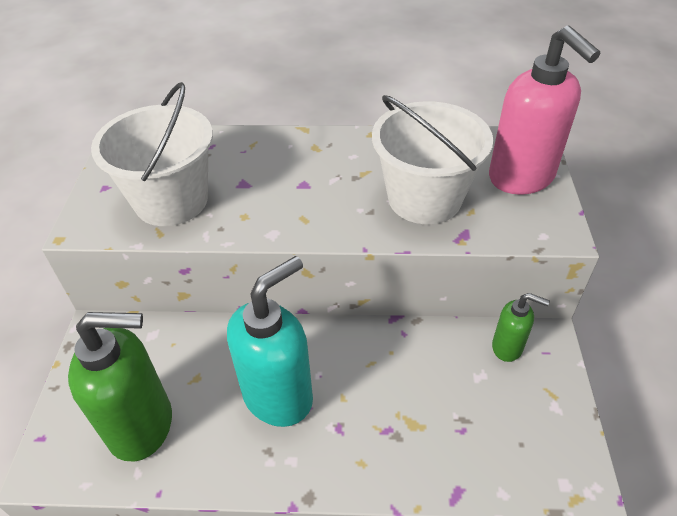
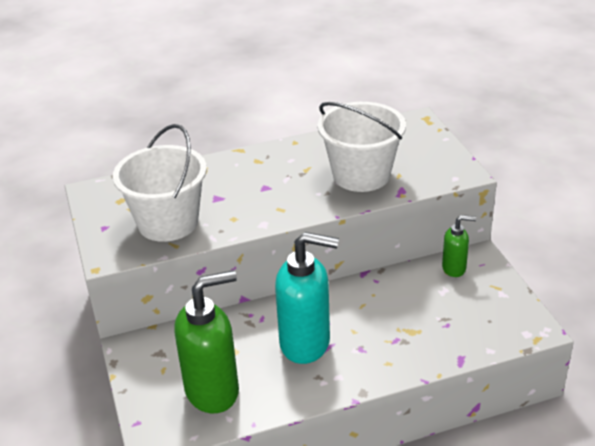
camera: 20 degrees left, 10 degrees down
turquoise soap dispenser [227,256,313,427] -> turquoise soap dispenser turned 75 degrees clockwise [275,232,339,364]
pink soap dispenser [489,26,601,195] -> none

